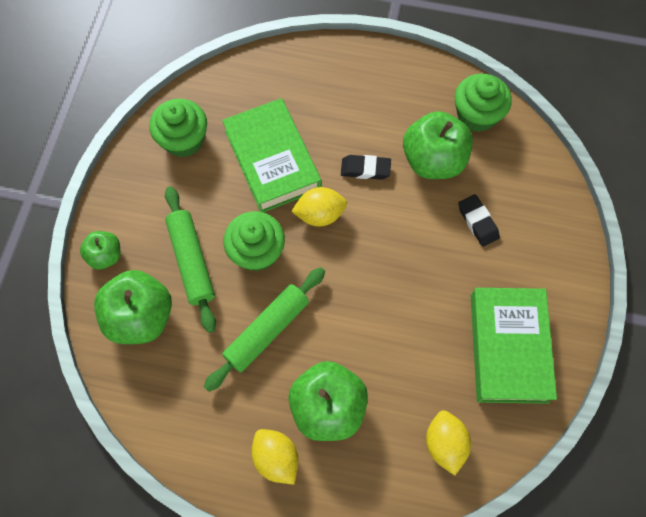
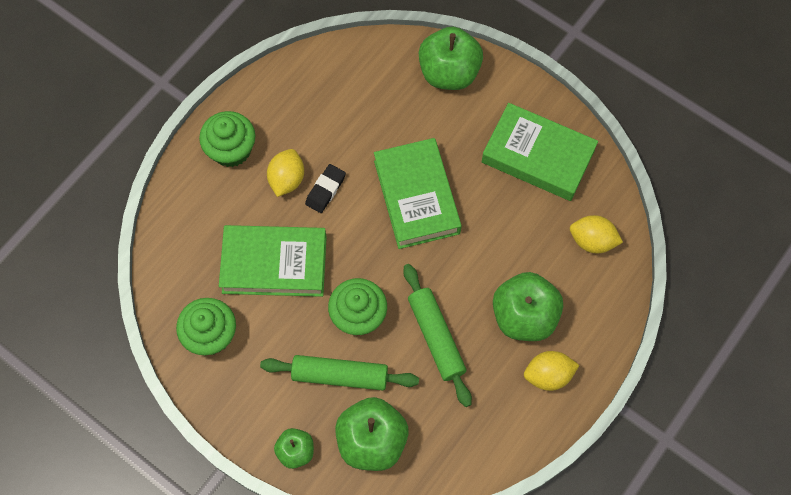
camera: 65 degrees left, 0 degrees up
yellow lemon [291,187,347,227] -> yellow lemon moved to [267,149,304,197]
green apple [403,111,473,179] -> green apple moved to [419,27,483,90]
green cupcake [455,74,512,132] -> green cupcake moved to [199,111,255,167]
black eraser [458,194,500,247] -> none
none -> green book [374,138,462,249]

